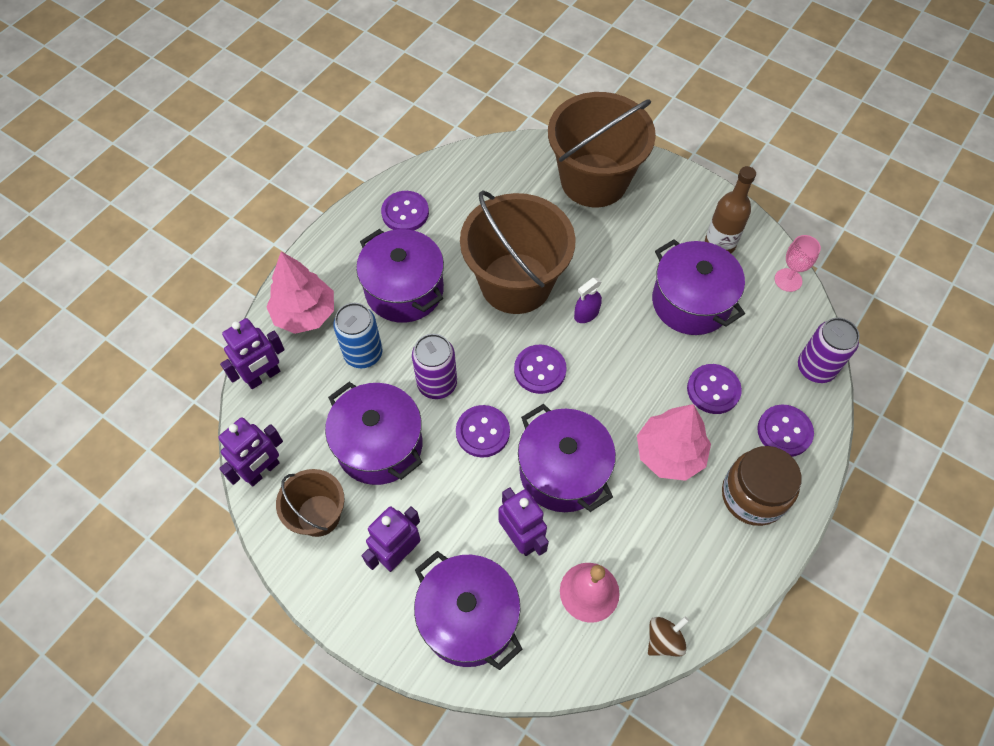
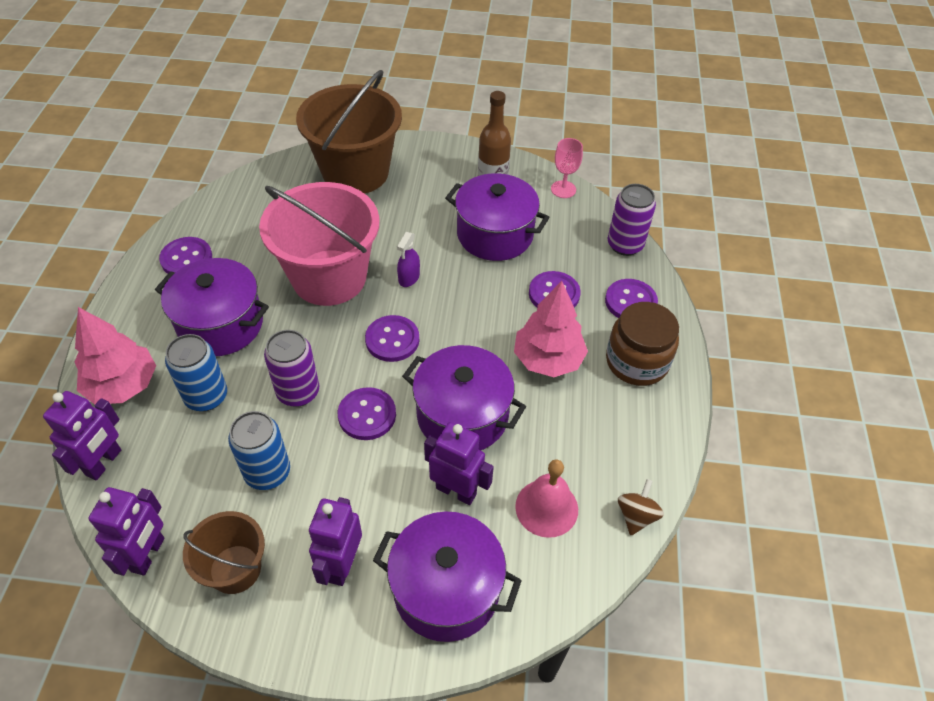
camera: 30 degrees left, 10 degrees down
purple pot [325,382,422,485] -> blue can [228,411,290,490]
brown bucket [460,190,576,314] -> pink bucket [259,182,380,306]

